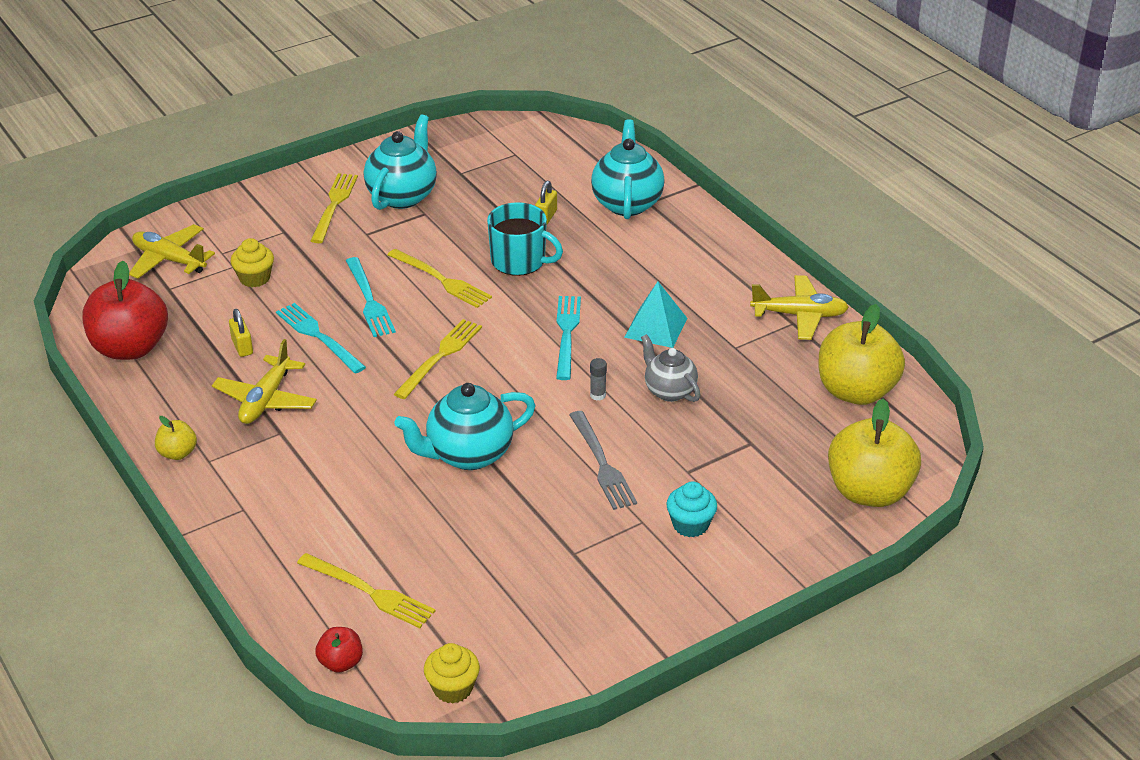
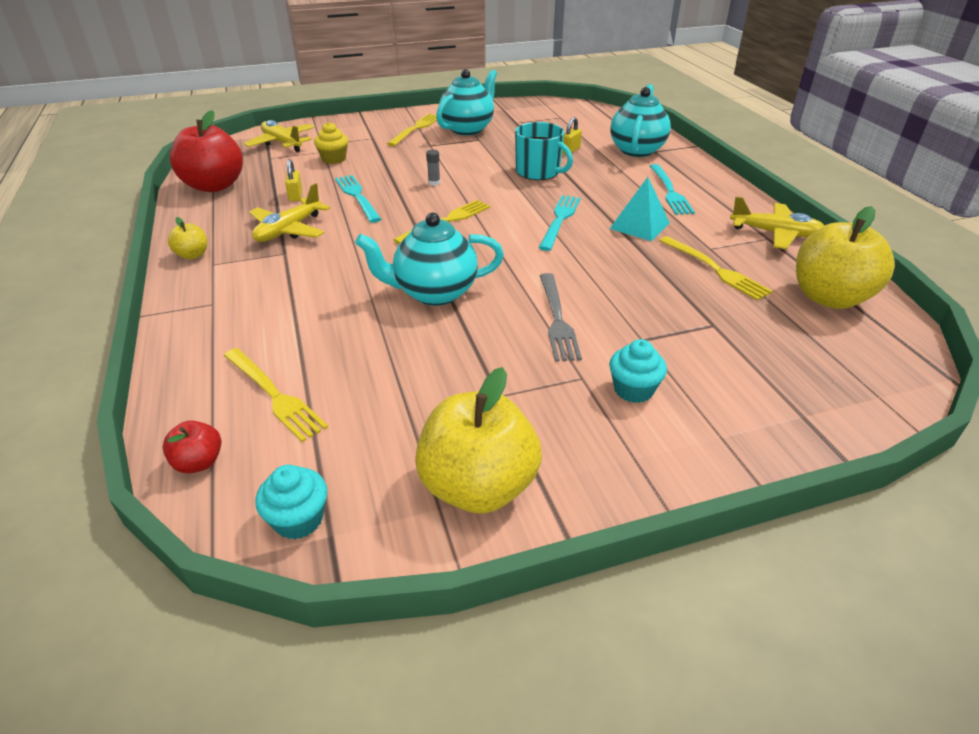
camera: 15 degrees right, 0 degrees up
turquoise fork [346,257,396,337] -> turquoise fork moved to [650,164,695,215]
yellow fork [387,249,492,308] -> yellow fork moved to [659,236,773,300]
yellow cupcake [424,643,480,703] -> turquoise cupcake [255,465,327,540]
grey glue stick [590,358,607,400] -> grey glue stick moved to [426,150,440,186]
grey teapot [641,334,700,402] -> none
yellow apple [828,399,921,507] -> yellow apple moved to [415,367,542,514]

